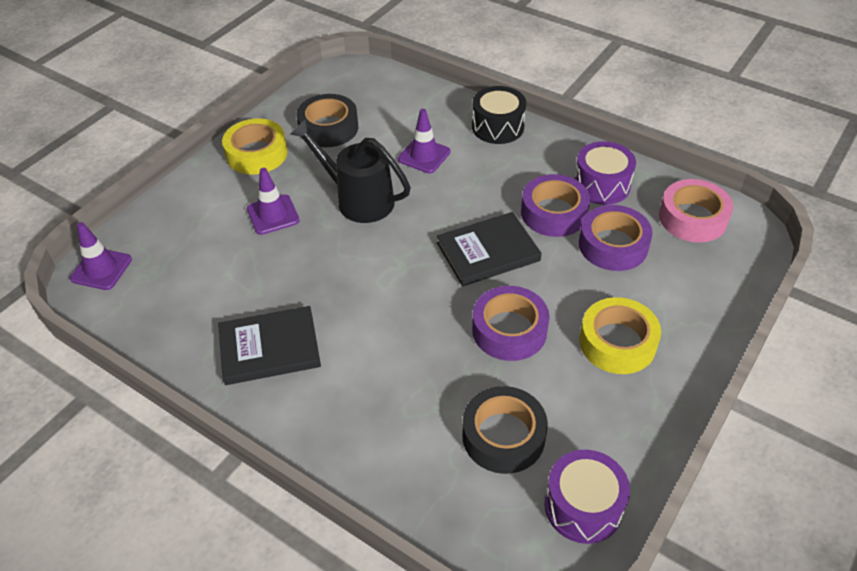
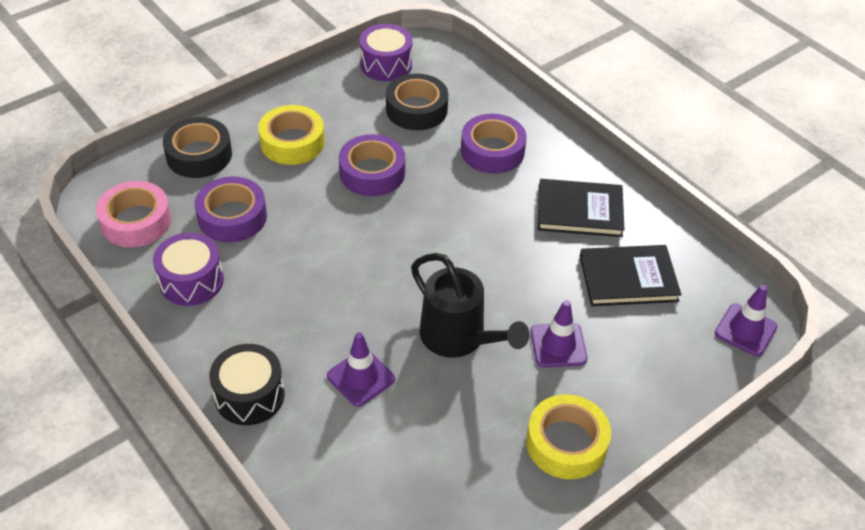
camera: 165 degrees left, 0 degrees up
black tape [297,94,358,147] -> black tape moved to [163,117,232,178]
black book [437,212,542,286] -> black book moved to [580,245,681,306]
purple tape [521,174,590,237] -> purple tape moved to [461,114,527,174]

